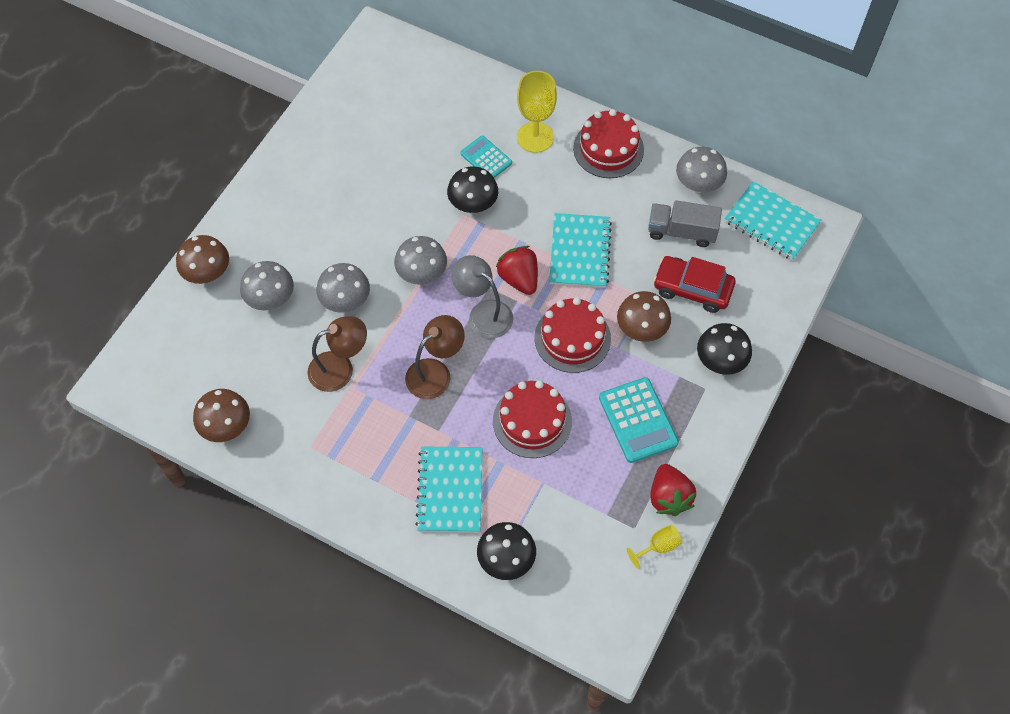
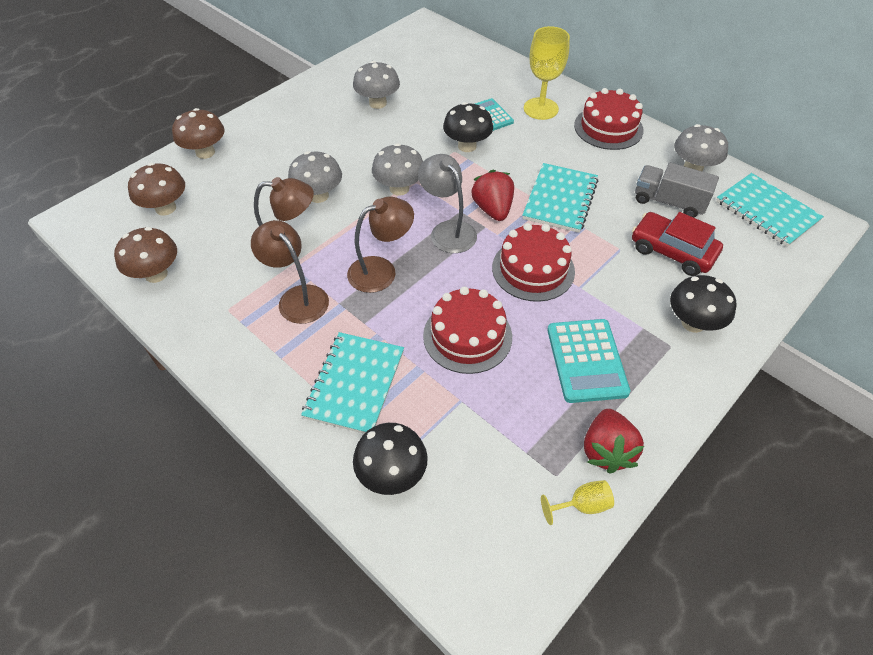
camera: 15 degrees right, 10 degrees down
grey mushroom [240,261,294,311] -> grey mushroom moved to [353,61,400,109]
brown mushroom [617,291,671,342] -> brown mushroom moved to [128,163,185,215]
none -> brown lamp [251,220,329,324]

